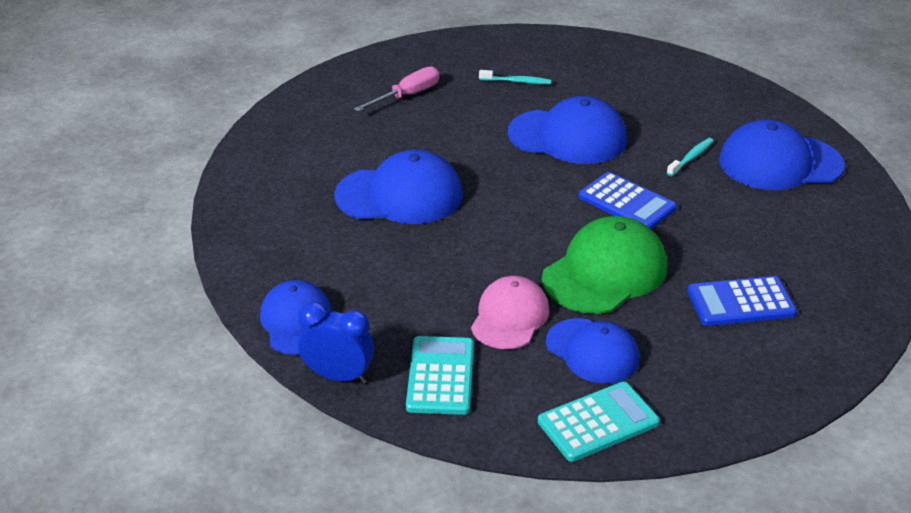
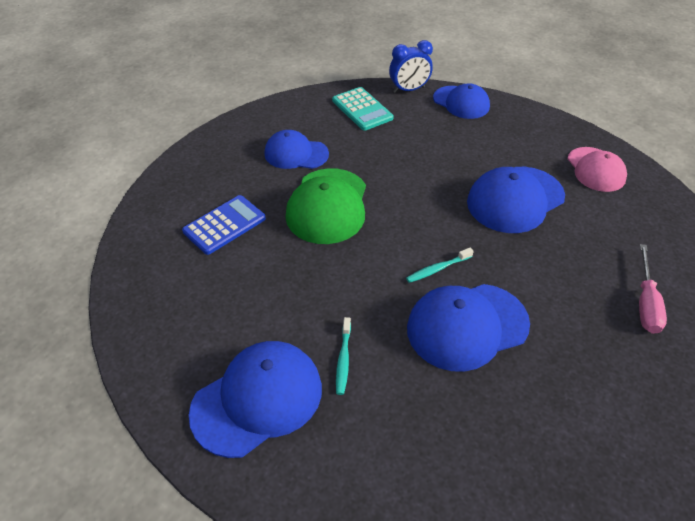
camera: 145 degrees right, 10 degrees up
pink cap [471,276,549,349] -> pink cap moved to [567,147,627,192]
turquoise toothbrush [479,70,551,84] -> turquoise toothbrush moved to [406,247,474,283]
turquoise calculator [538,382,660,462] -> none
blue calculator [579,172,677,229] -> none

